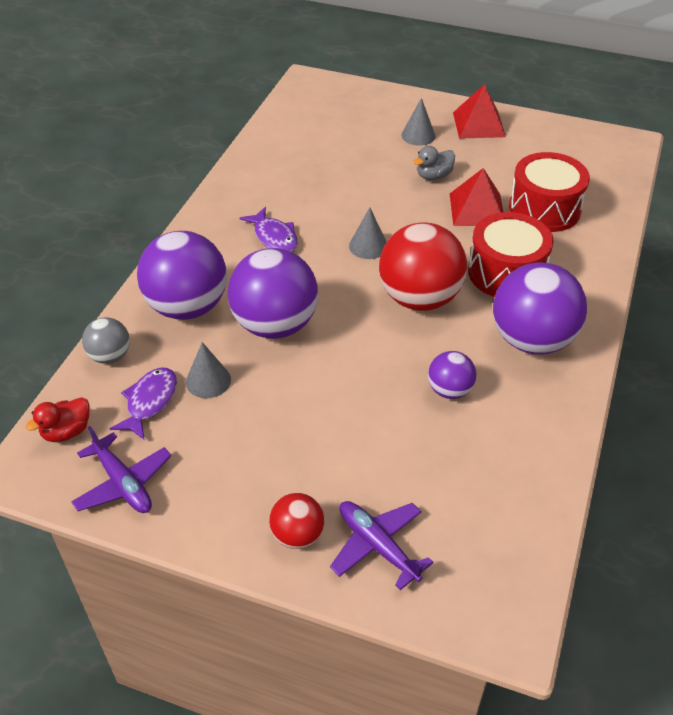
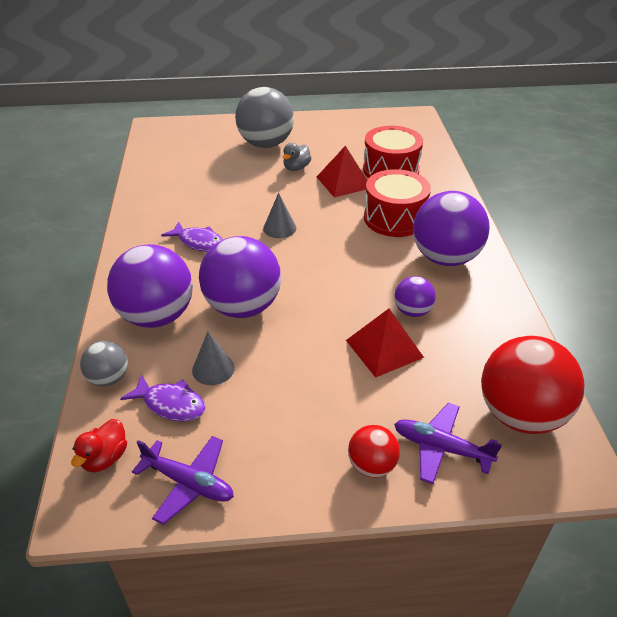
camera: 25 degrees left, 5 degrees down
purple fish [110,368,177,440] -> purple fish turned 120 degrees clockwise [120,374,206,422]
red ball [379,223,467,311] -> red ball moved to [481,336,584,434]
grey cone [401,98,435,146] -> grey ball [235,87,294,148]
red pyramid [453,84,506,139] -> red pyramid moved to [346,309,424,378]

